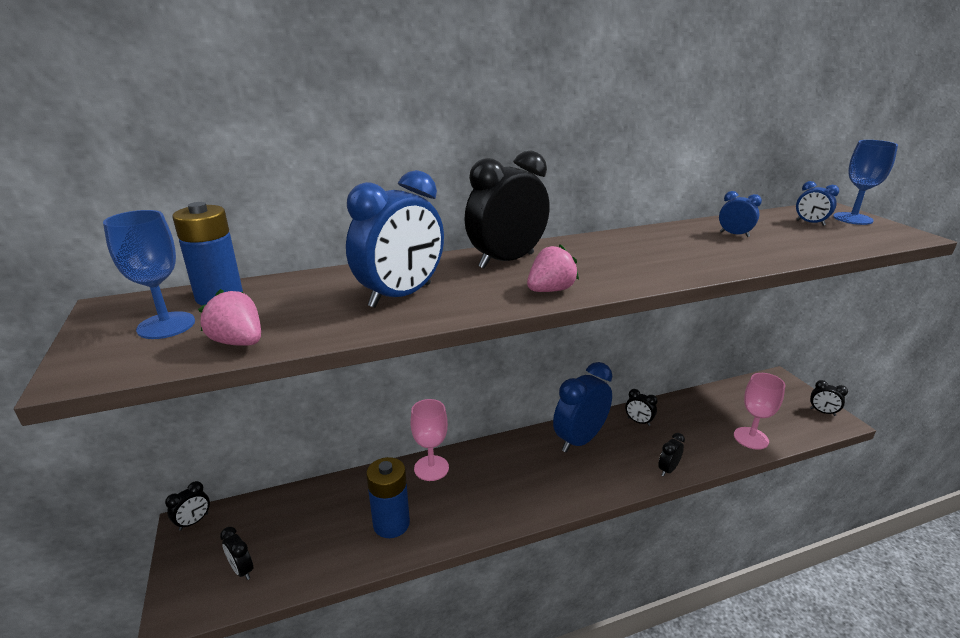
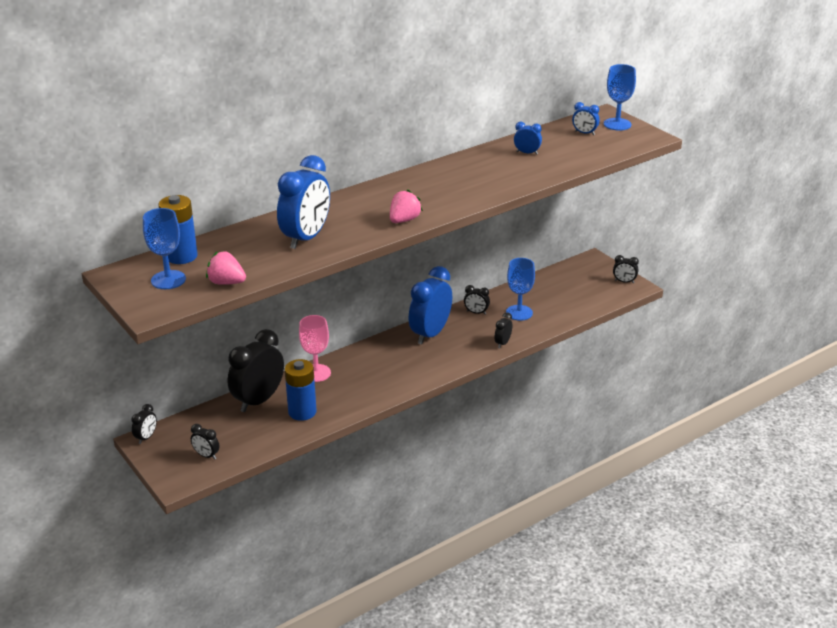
camera: 15 degrees left, 5 degrees up
black clock [464,151,550,269] -> black clock moved to [228,329,284,412]
pink goblet [734,373,785,450] -> none
none -> blue goblet [506,258,535,321]

